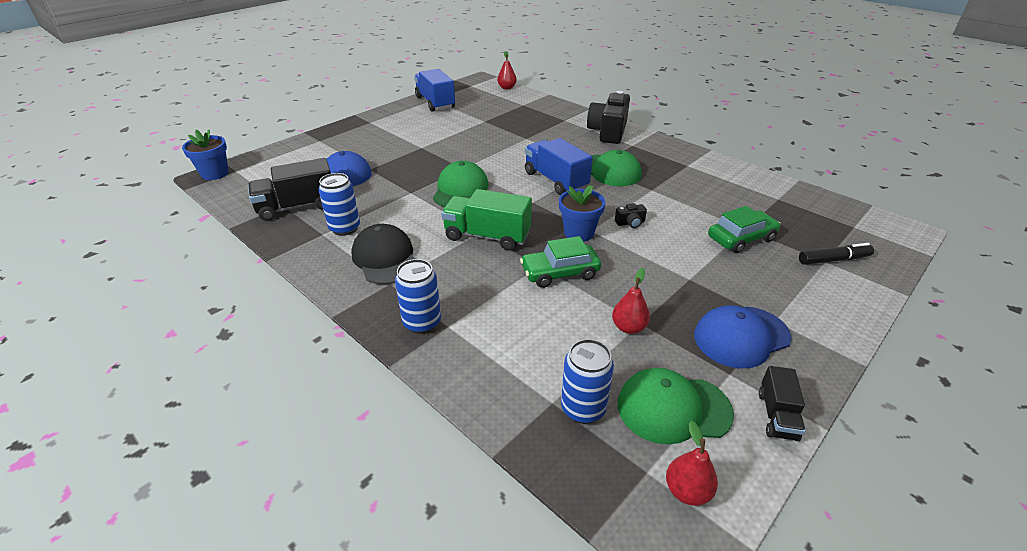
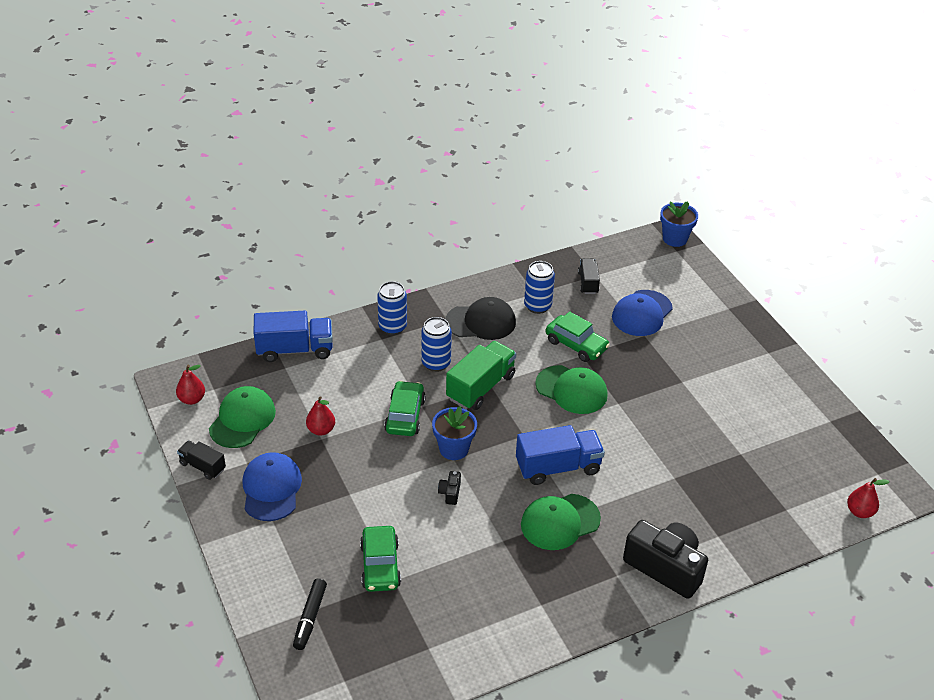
camera: 110 degrees right, 5 degrees up
black truck [248,158,331,221] -> black truck [578,259,600,294], size x0.57
blue truck [414,69,455,112] -> blue truck moved to [253,311,333,362]
blue can [561,339,614,424] -> blue can moved to [421,317,452,372]
none -> green car [546,311,610,362]

